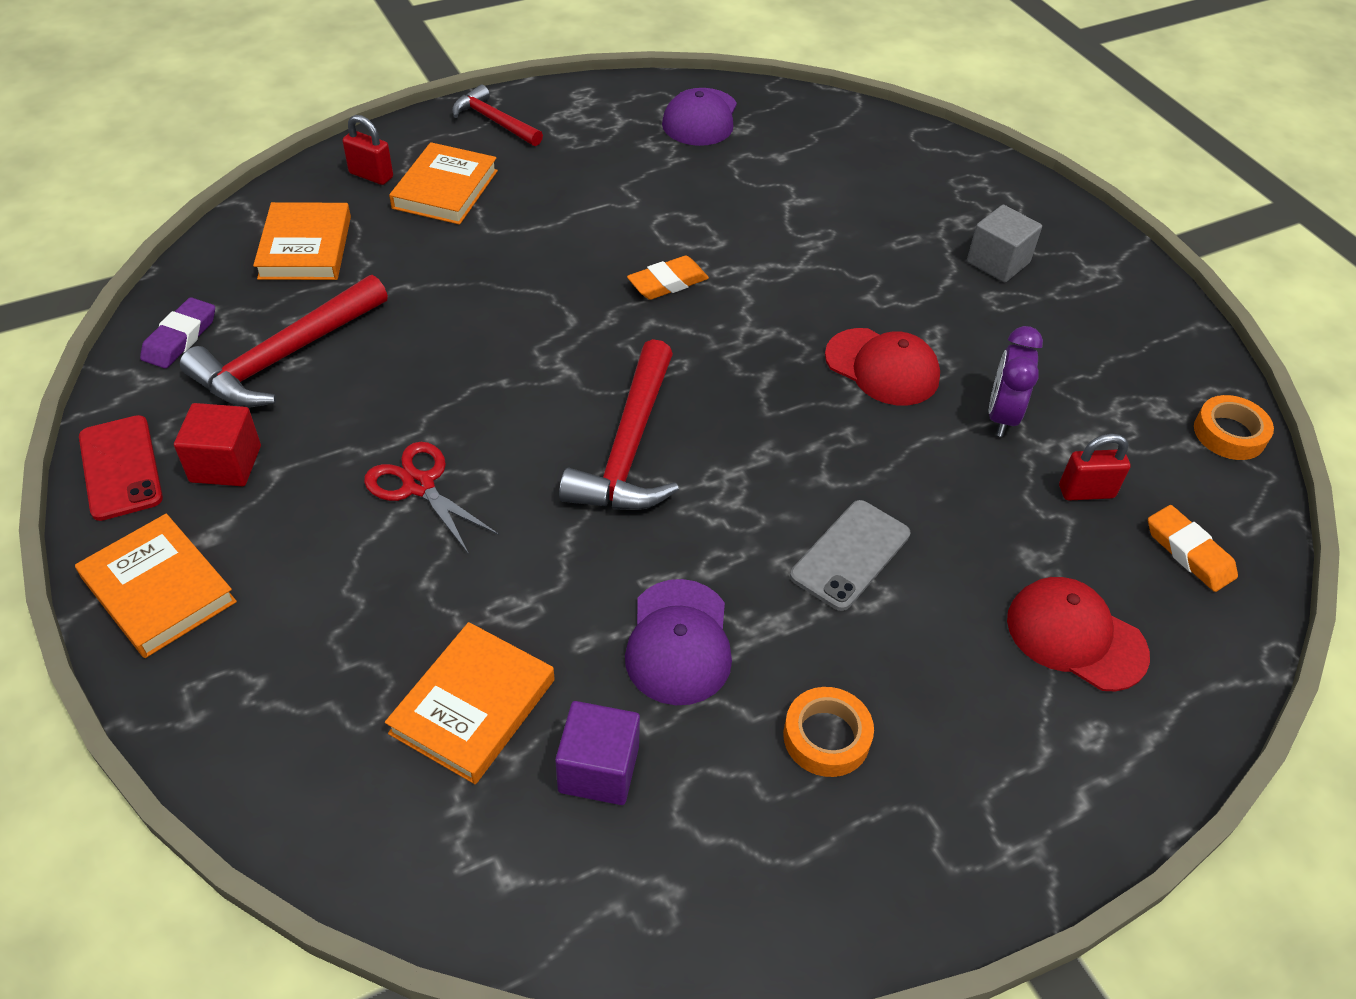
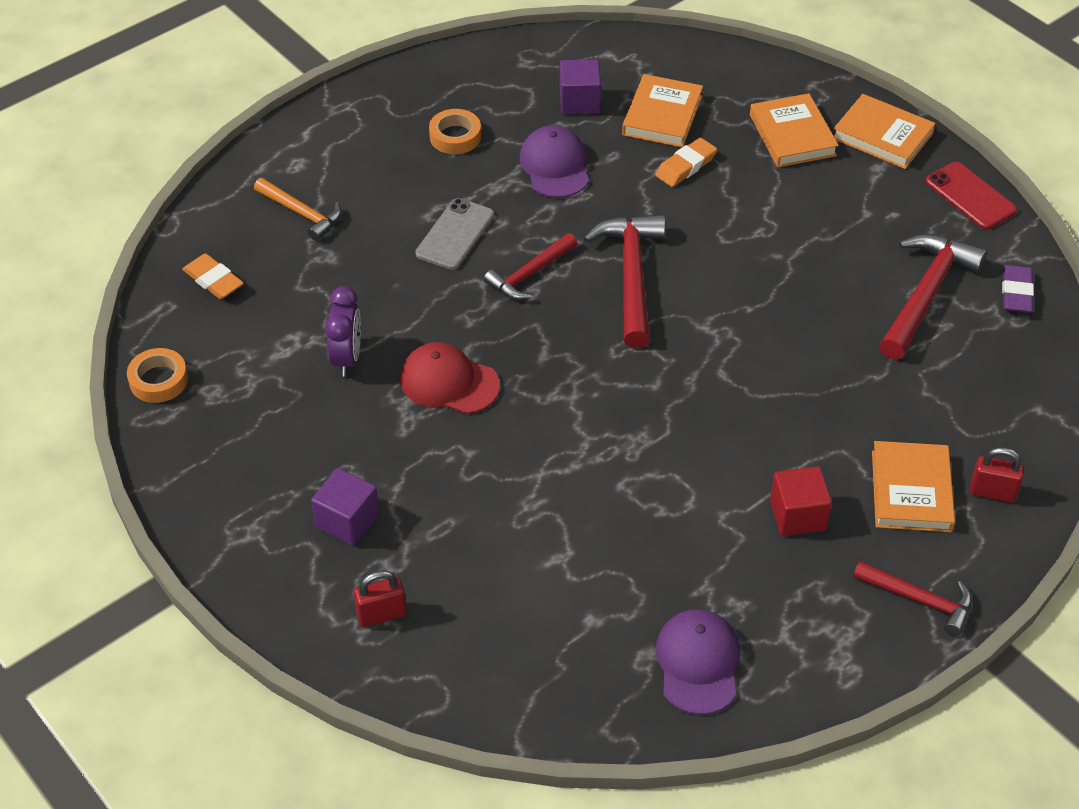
camera: 170 degrees right, 0 degrees up
red cube [174,403,261,486] -> red cube moved to [770,466,832,536]
orange book [253,202,351,280] -> orange book moved to [750,93,839,167]
red scissors [364,442,499,554] -> none
orange eraser [627,256,709,300] -> orange eraser moved to [655,138,717,187]
grey cube [967,205,1042,282] -> purple cube [311,468,379,546]
red cap [1007,577,1150,691] -> orange hammer [254,178,342,241]
red padlock [1059,434,1131,501] -> red padlock moved to [354,570,406,627]
none -> red hammer [484,233,577,300]

